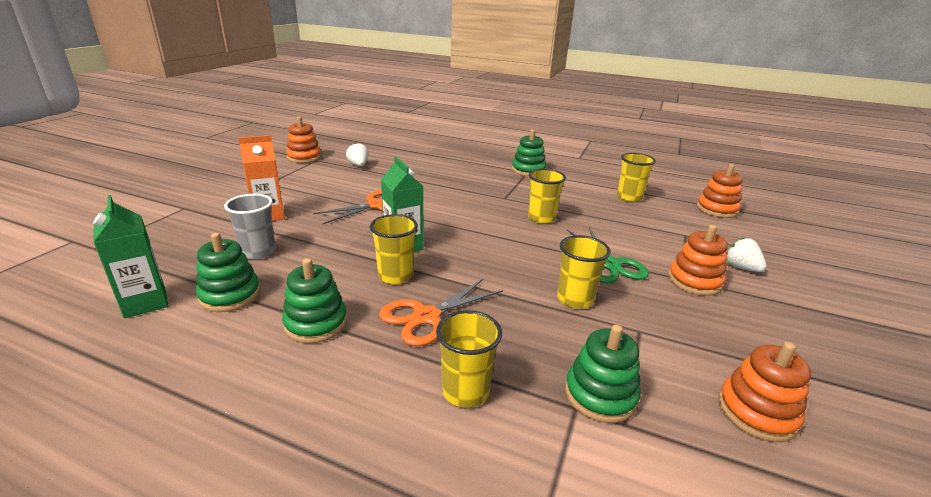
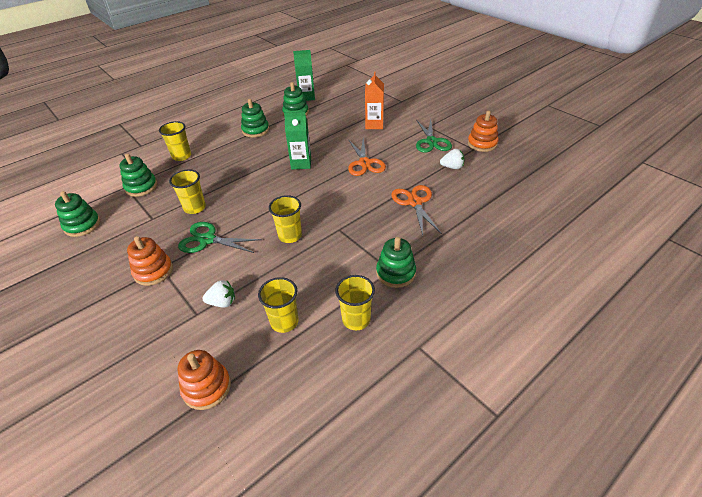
camera: 120 degrees right, 15 degrees up
grey cup [224,194,276,259] -> none
yellow cup [370,214,418,284] -> yellow cup moved to [335,275,375,330]
orange scissors [379,278,503,346] -> orange scissors moved to [391,185,442,235]
orange stacking toy [718,342,811,442] -> green stacking toy [55,191,100,237]
white strawberry [727,237,767,272] -> white strawberry moved to [202,280,235,308]
none -> green scissors [416,119,452,153]

